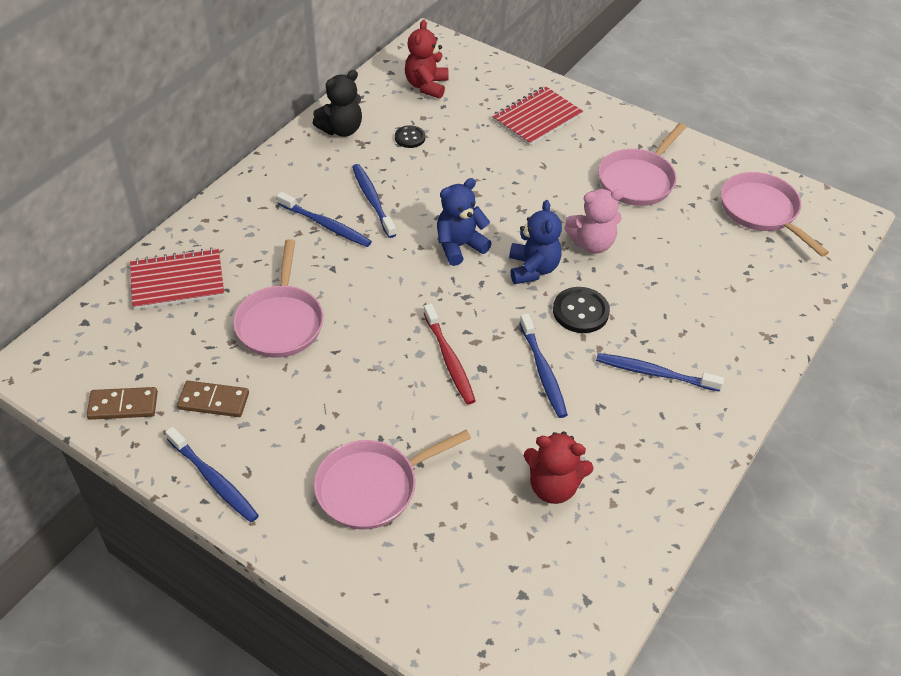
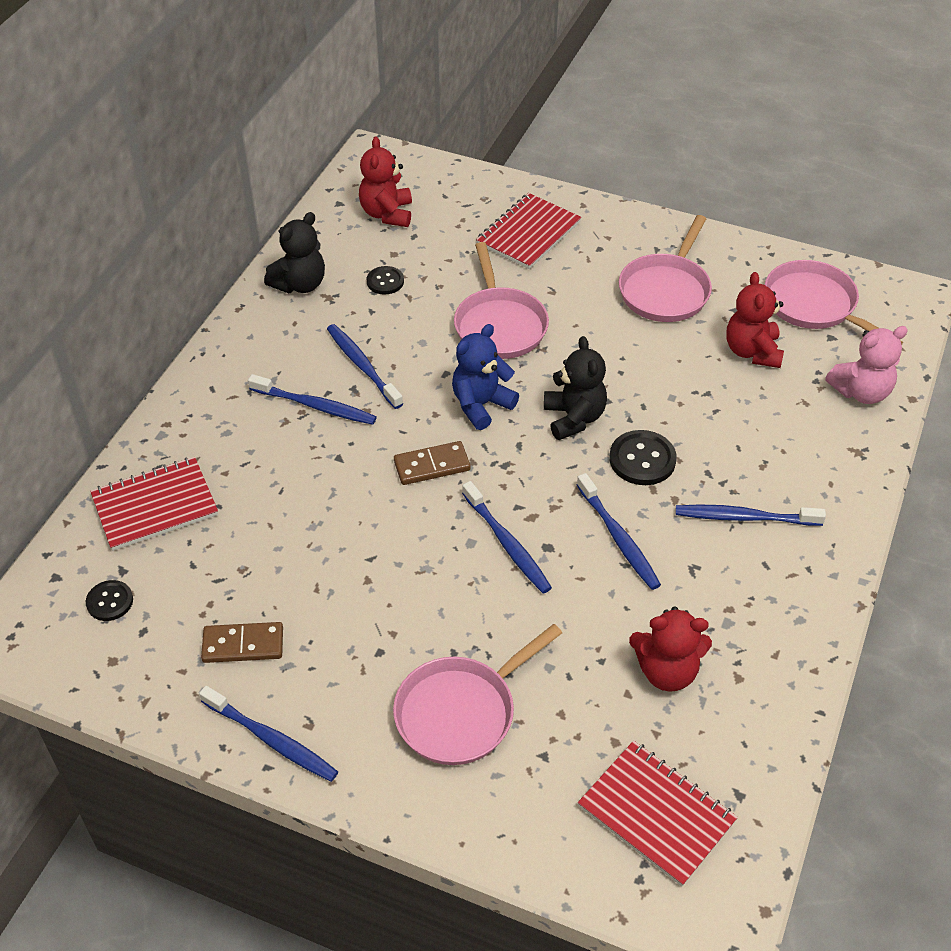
camera: 10 degrees left, 0 degrees up
brown domino [87,387,158,420] -> brown domino moved to [394,441,471,485]
pink pan [233,239,324,358] -> pink pan moved to [454,242,549,359]
red toothbrush [424,304,475,405] -> blue toothbrush [462,481,552,593]
blue teddy bear [509,200,562,284] -> black teddy bear [544,336,607,440]
pink teddy bear [564,189,624,254] -> pink teddy bear moved to [825,326,908,404]
none -> black button [86,580,133,621]
none -> red notebook [578,741,738,887]
none -> red teddy bear [726,272,784,368]

